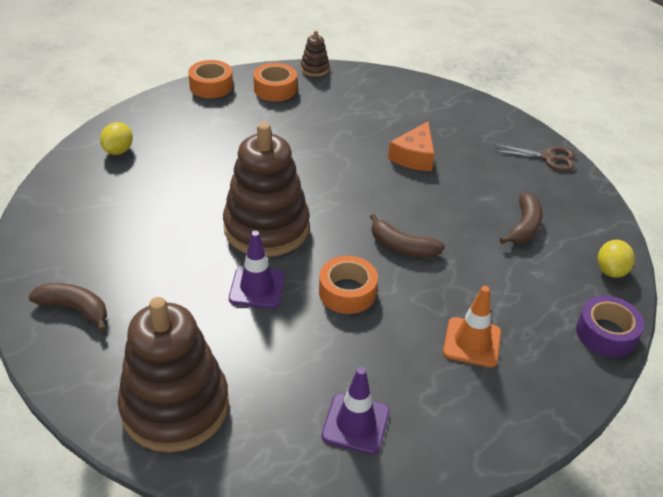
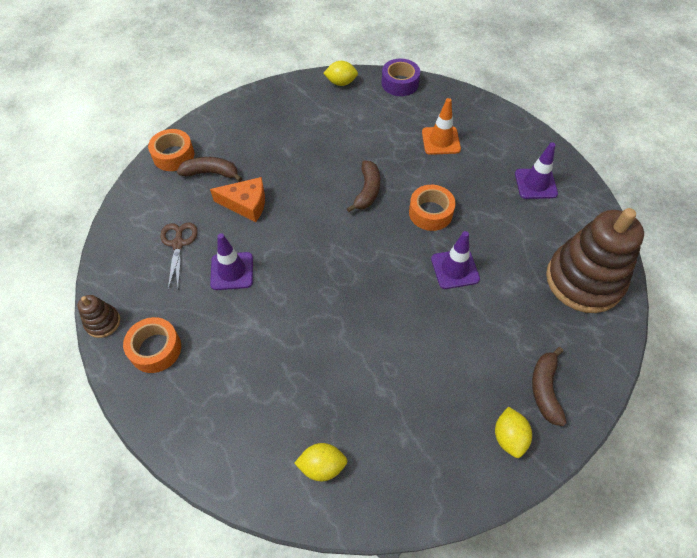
camera: 105 degrees left, 15 degrees up
orange tape [188,60,233,98] -> orange tape moved to [148,129,194,171]
brown stacking toy [223,122,310,257] -> none
brown scissors [492,144,575,171] -> brown scissors moved to [160,222,198,289]
brown banana [500,193,543,244] -> brown banana moved to [177,157,242,182]
none -> purple traffic cone [210,233,253,290]
none -> yellow lemon [495,407,532,458]

